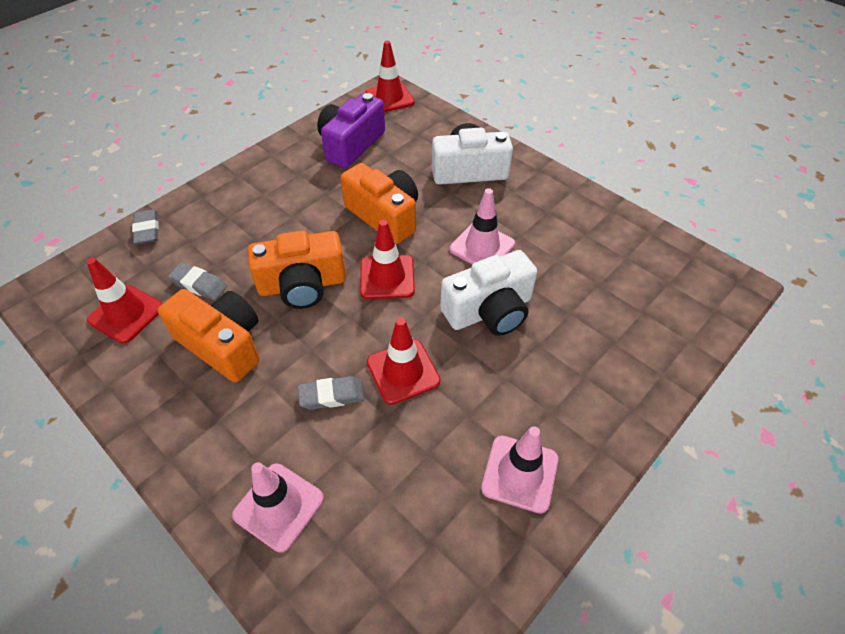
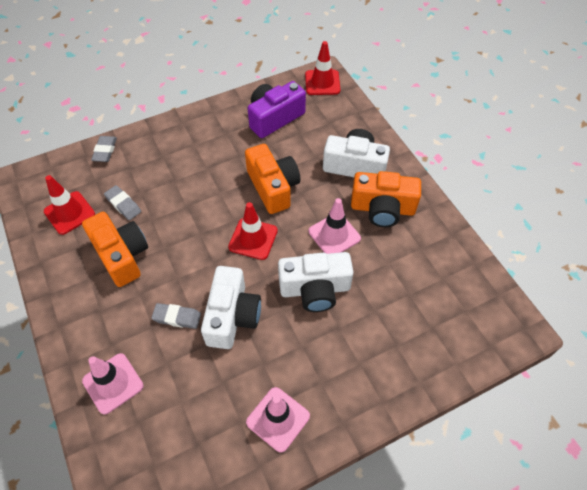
camera: 20 degrees right, 5 degrees up
orange camera [248,230,346,309] -> orange camera moved to [351,171,421,227]
red traffic cone [367,318,440,405] -> white camera [201,266,261,349]

